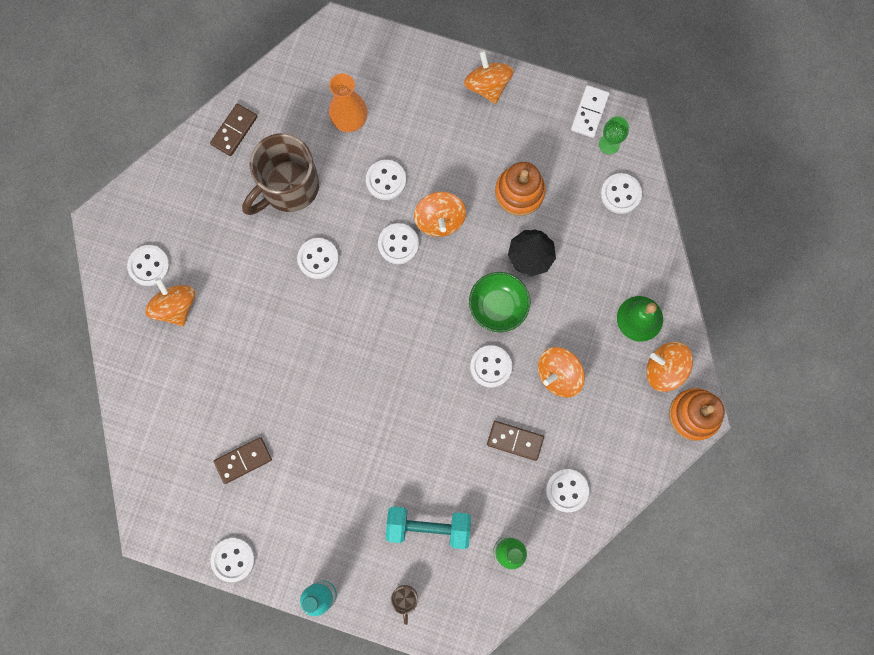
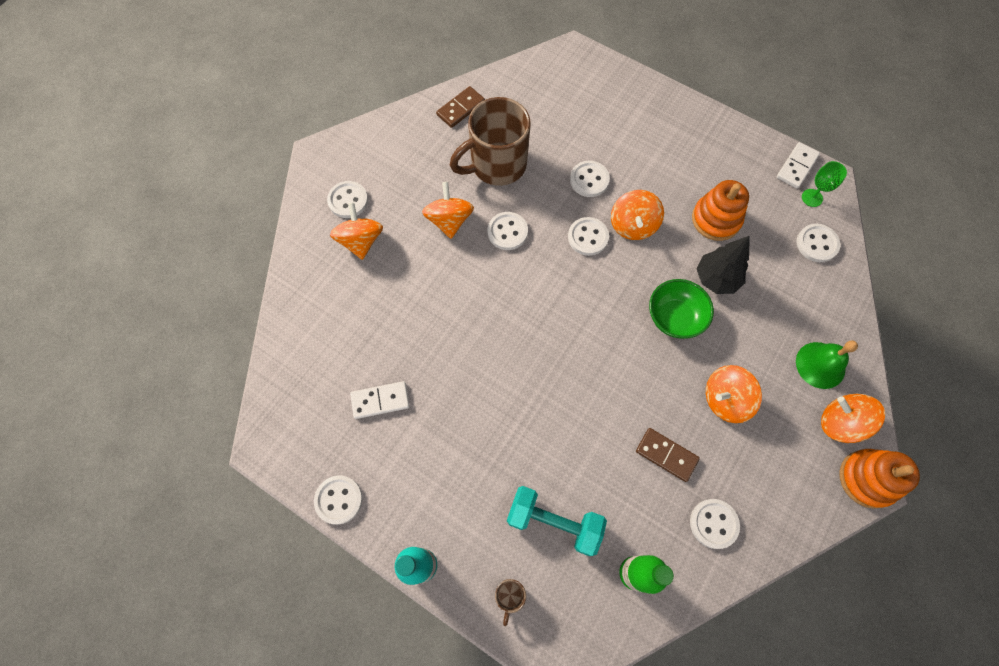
camera: 15 degrees right, 10 degrees down
brown domino [214,437,272,484] -> white domino [350,381,409,419]
orange vase [329,73,368,132] -> none
orange spinning top [464,50,514,104] -> orange spinning top moved to [422,182,474,239]
white button [470,345,512,388] -> none

